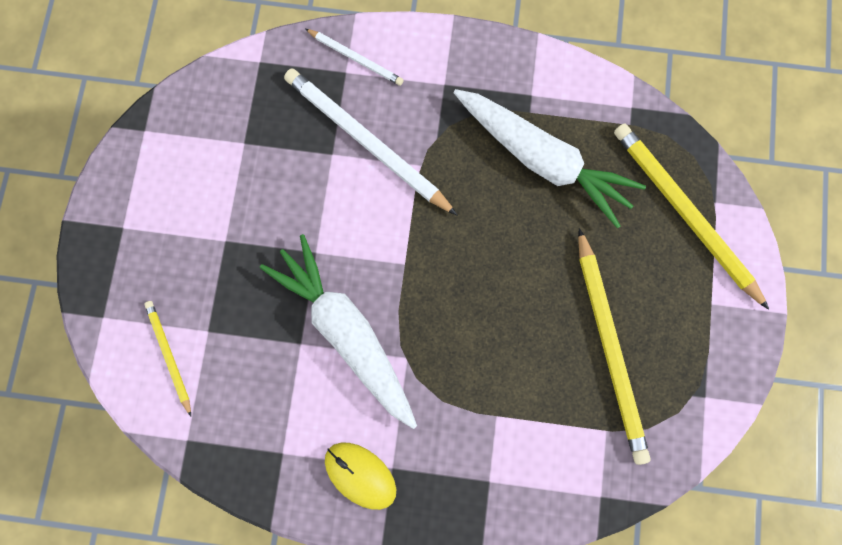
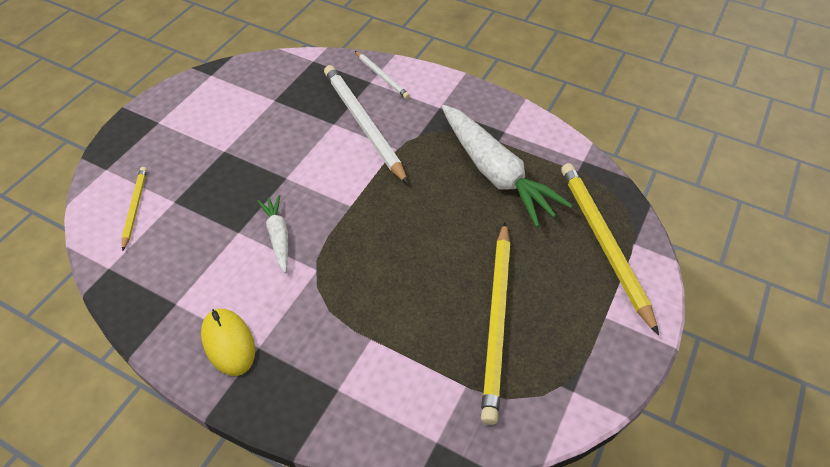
camera: 20 degrees right, 25 degrees down
white carrot [260,234,417,429] -> white carrot [257,195,288,273], size x0.50

